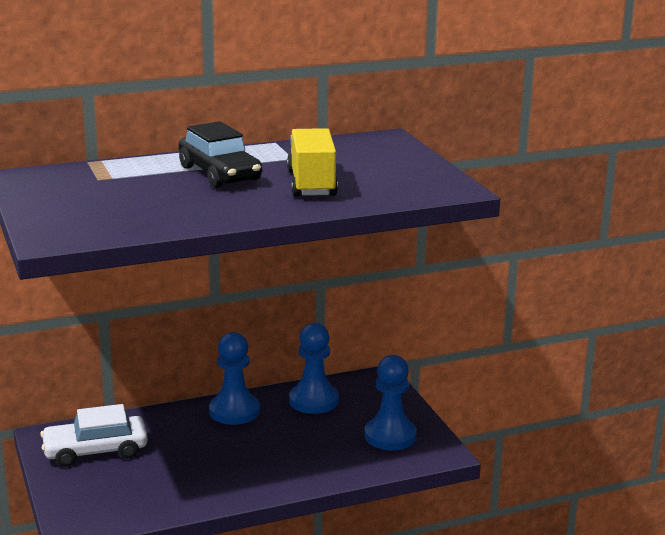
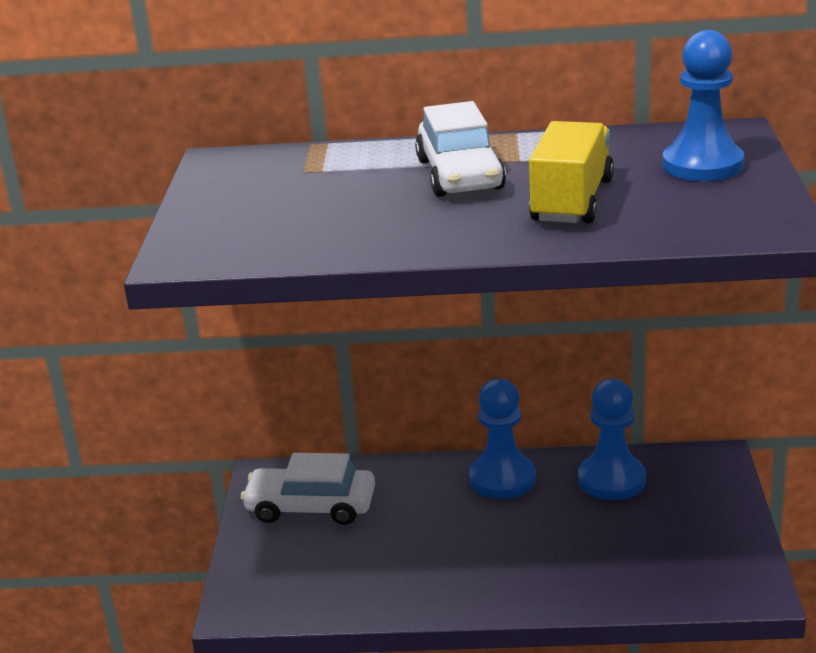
camera: 25 degrees right, 5 degrees up
black car [178,121,262,188] -> white car [415,101,506,197]
blue pawn [364,355,417,450] -> blue pawn moved to [663,30,744,181]

